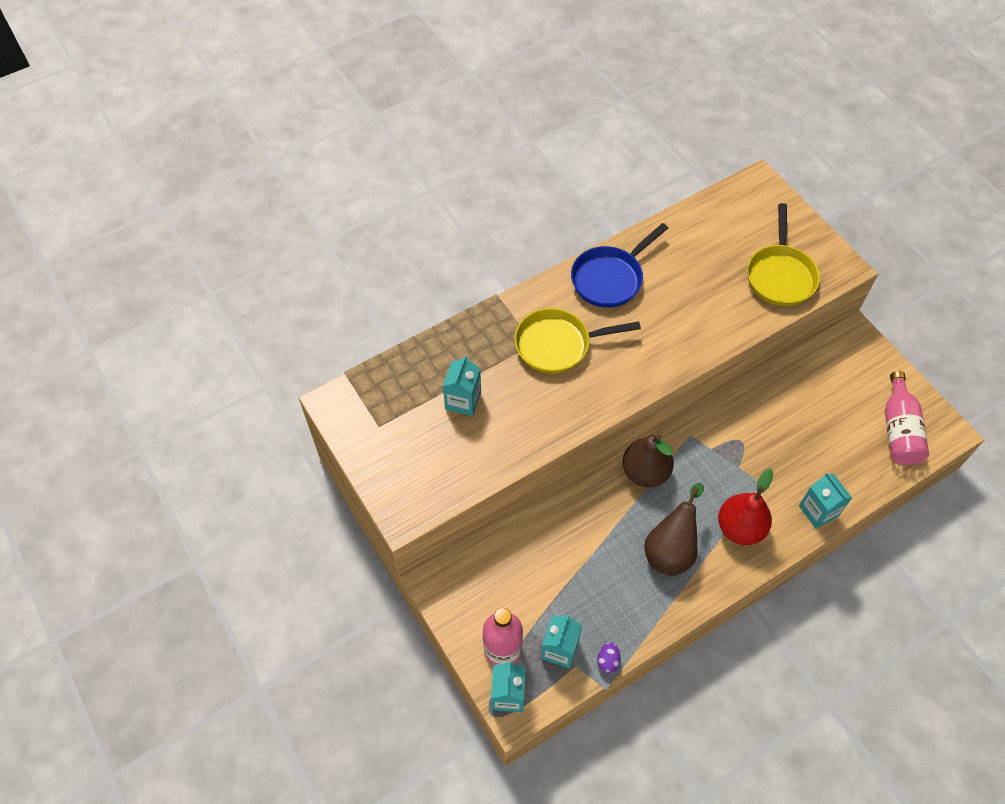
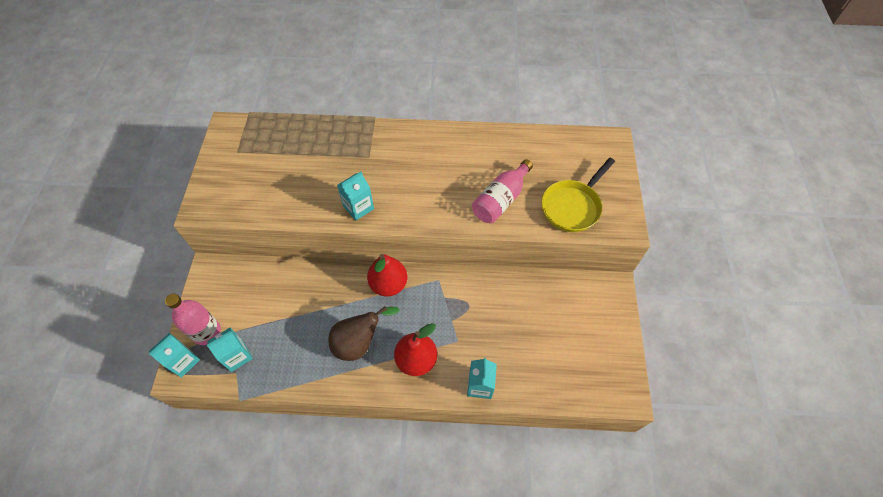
camera: 35 degrees right, 0 degrees up
turquoise carton [443,355,481,416] -> turquoise carton moved to [337,172,374,221]
yellow pan [514,308,641,374] -> none
blue pan [571,223,668,308] -> none
purple egg [597,642,621,674] -> none
brown pear [622,434,674,488] -> red pear [367,254,407,297]
pink bottle [885,371,929,465] -> pink bottle moved to [472,160,533,223]

